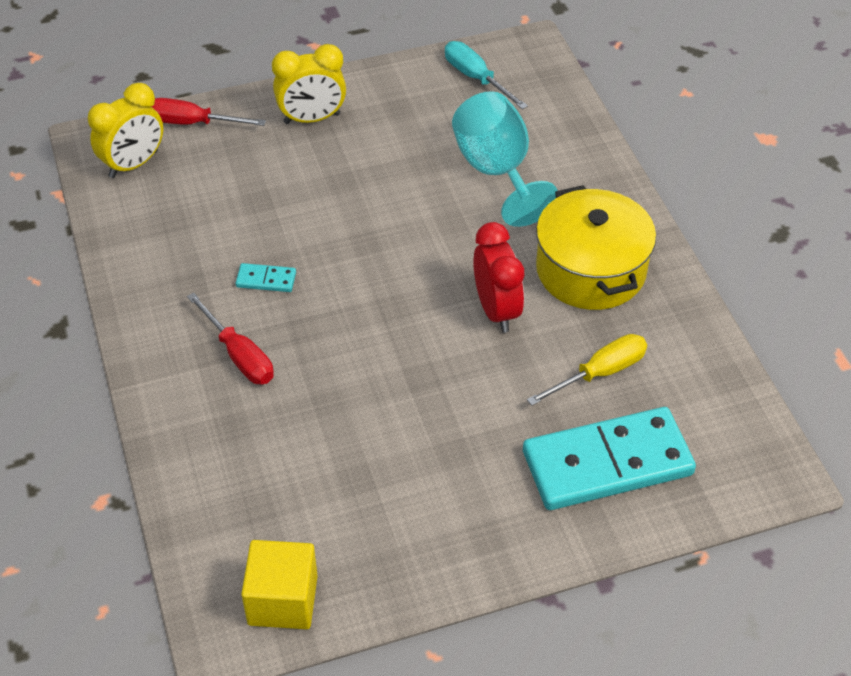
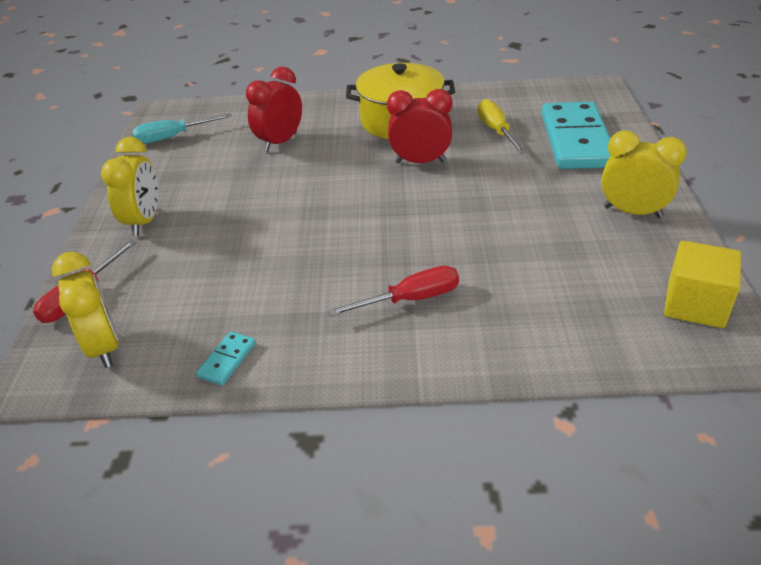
camera: 70 degrees left, 10 degrees down
turquoise domino [236,263,296,292] -> turquoise domino moved to [196,332,256,385]
turquoise goblet [452,91,558,227] -> red clock [246,67,302,152]
none -> yellow clock [601,130,687,218]

